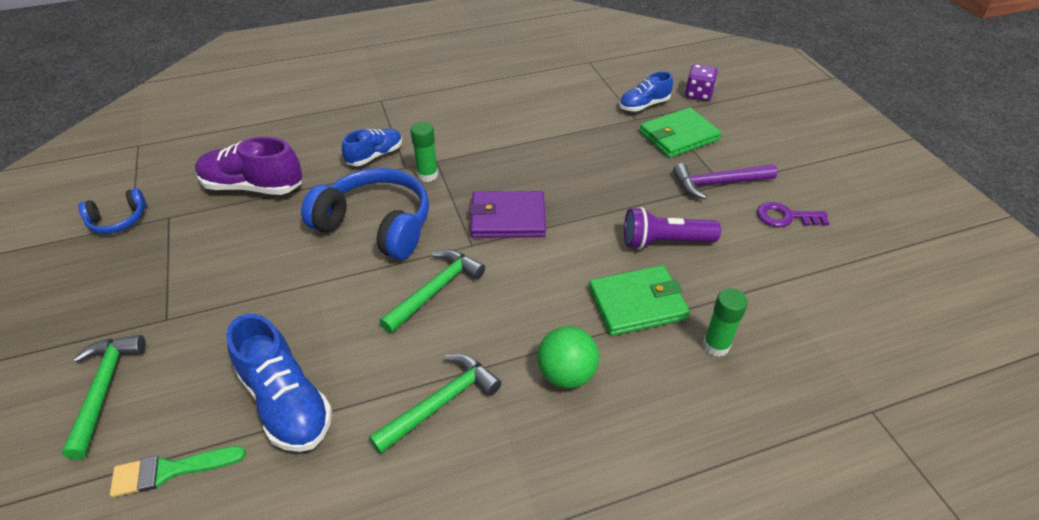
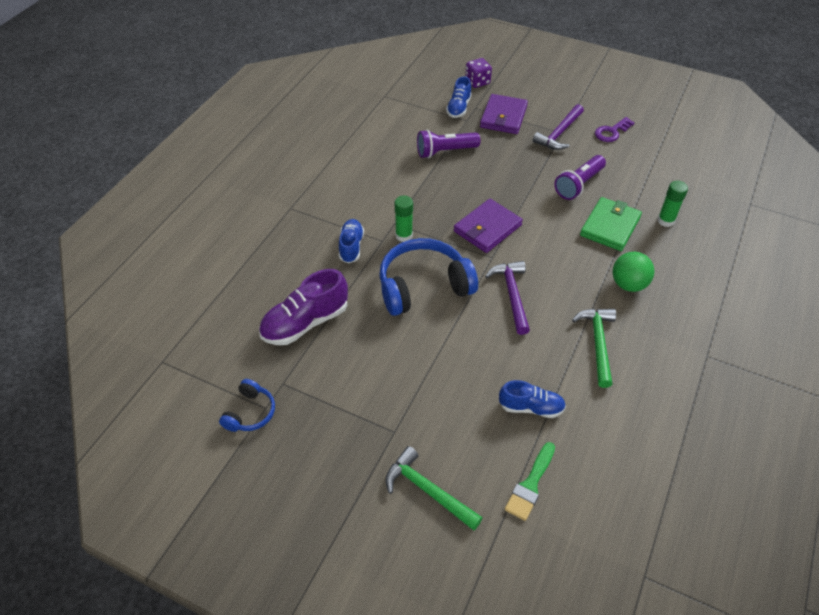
camera: 45 degrees left, 5 degrees up
blue shoe [226,314,332,452] -> blue shoe [499,380,566,418], size x0.62
green hammer [380,249,485,333] -> purple hammer [485,261,530,335]
green wallet [639,107,721,158] -> purple wallet [480,94,528,134]
none -> purple flashlight [417,129,480,158]

